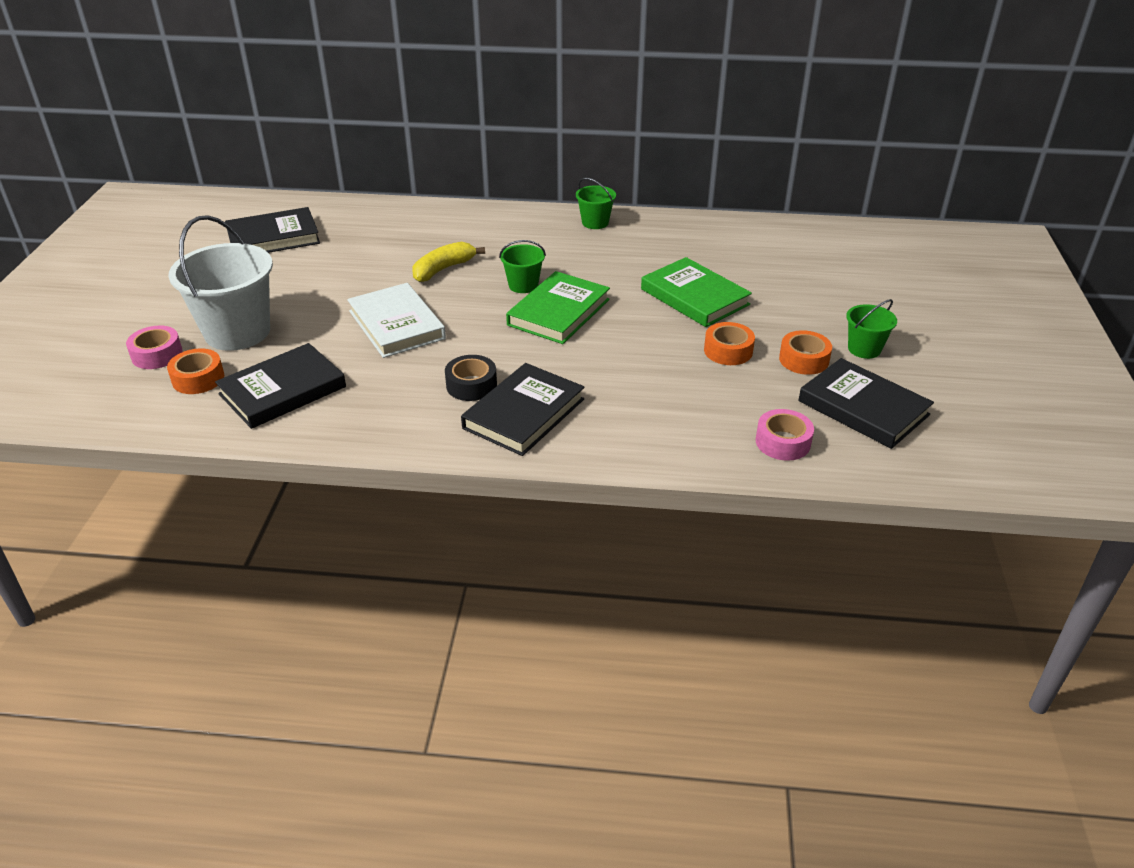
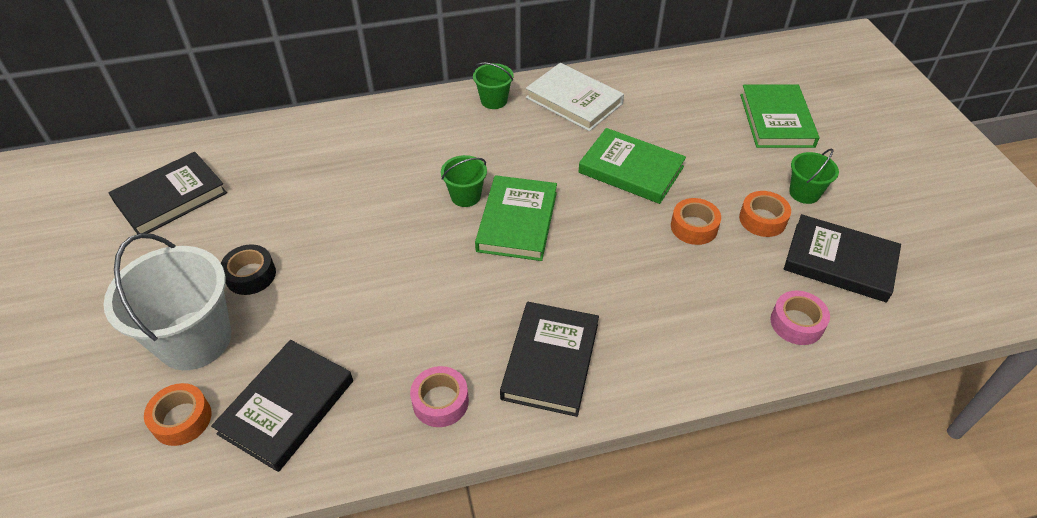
camera: 20 degrees left, 10 degrees up
pink tape [126,326,183,369] -> pink tape moved to [410,366,469,427]
white book [347,283,446,358] -> white book moved to [526,63,624,131]
yellow banana [412,242,485,282] -> none
black tape [445,355,497,401] -> black tape moved to [221,244,276,295]
none -> green book [740,85,819,148]

